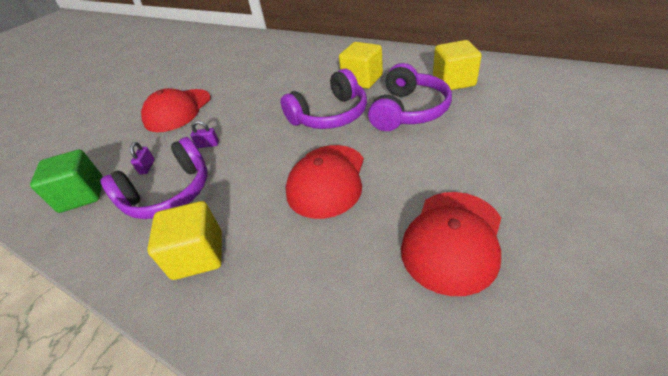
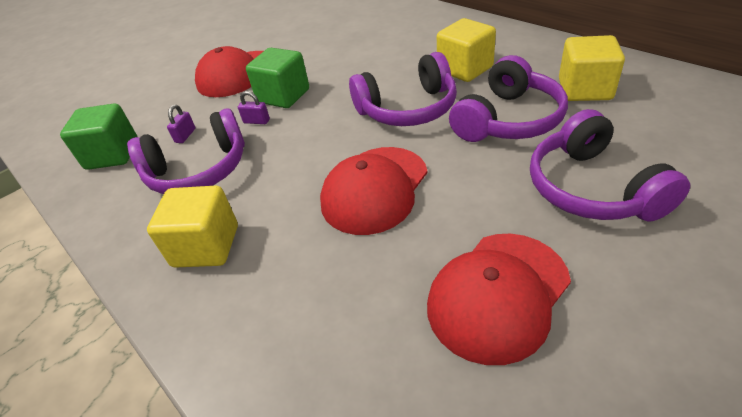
camera: 15 degrees right, 0 degrees up
none -> green cube [246,48,309,108]
none -> purple headphones [530,109,690,222]

